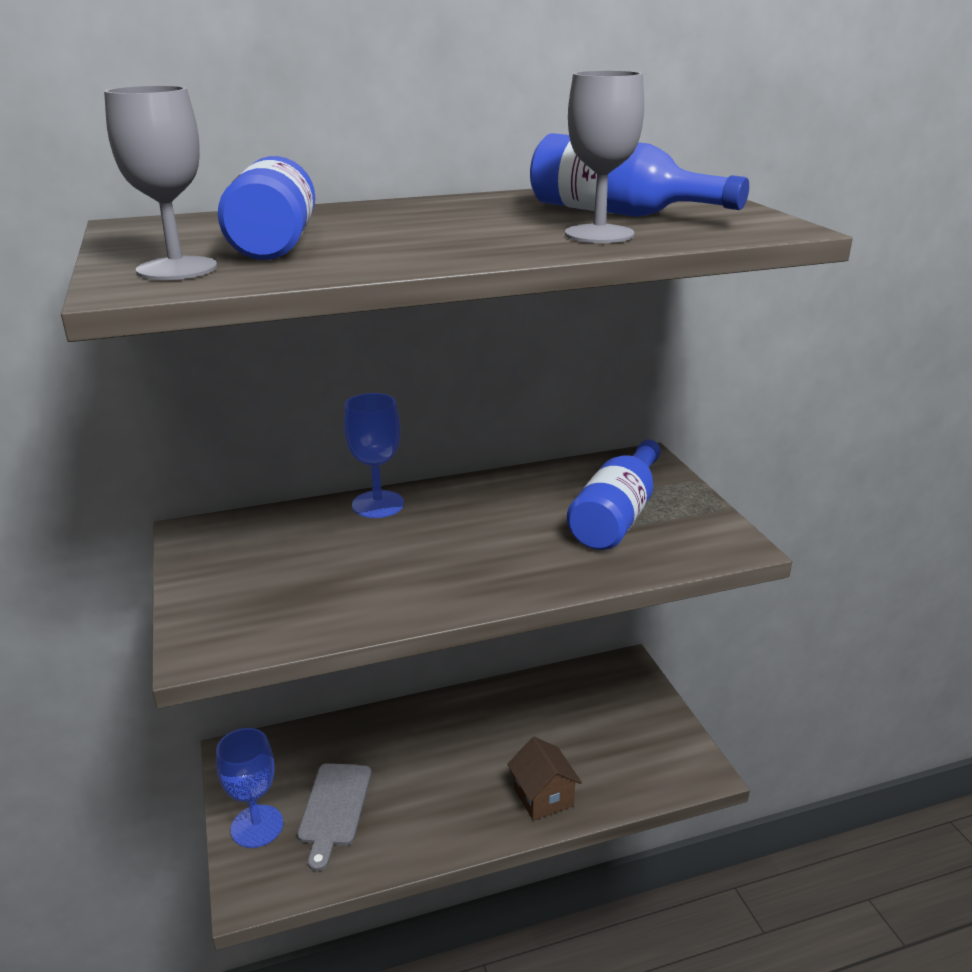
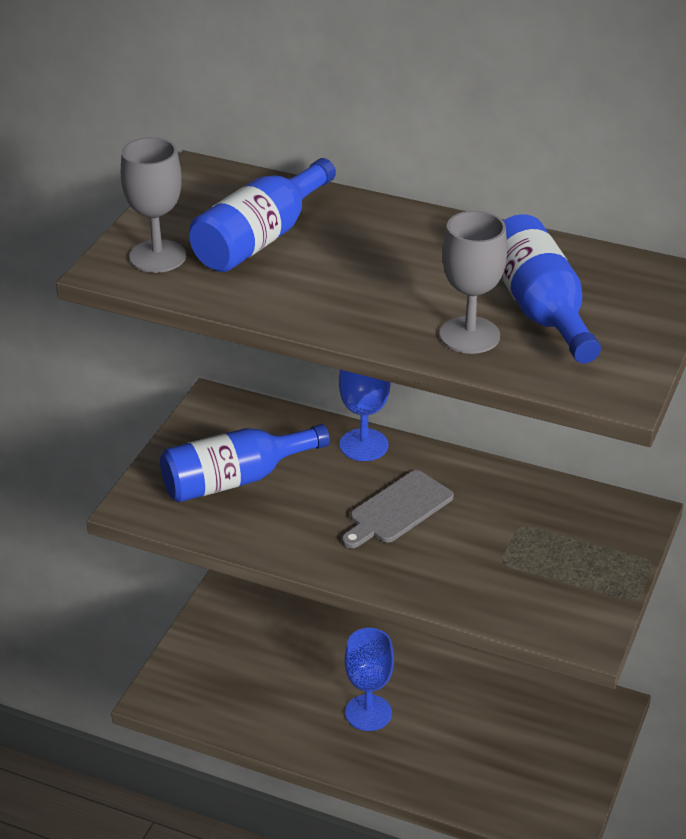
camera: 40 degrees right, 10 degrees up
blue goblet [216,728,283,848] -> blue goblet moved to [345,628,394,731]
grey cutting board [297,763,371,871] -> grey cutting board moved to [342,470,454,548]
brown house [507,737,582,821] -> none
blue bottle [567,440,661,550] -> blue bottle moved to [160,424,330,502]

